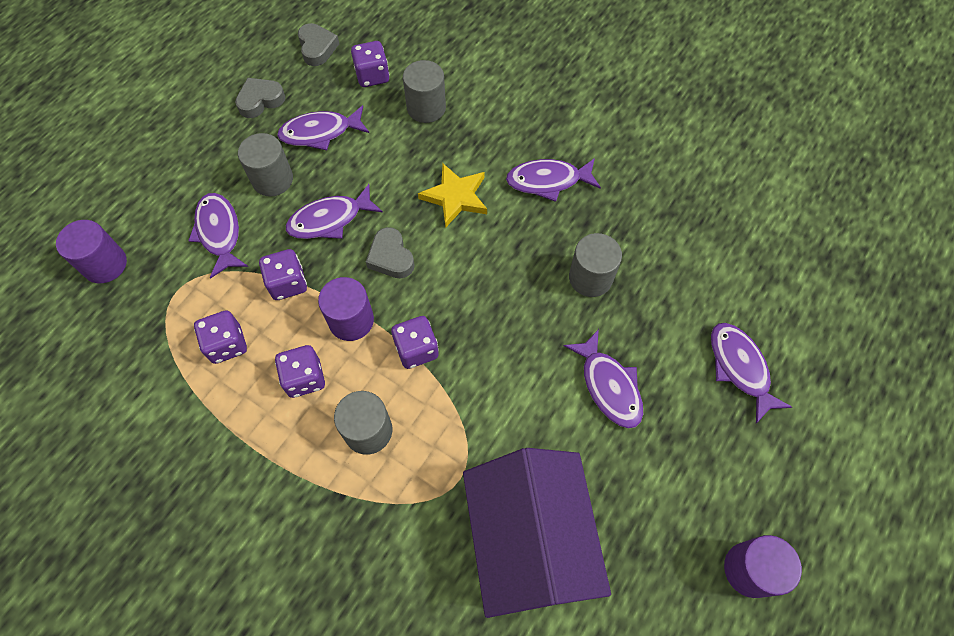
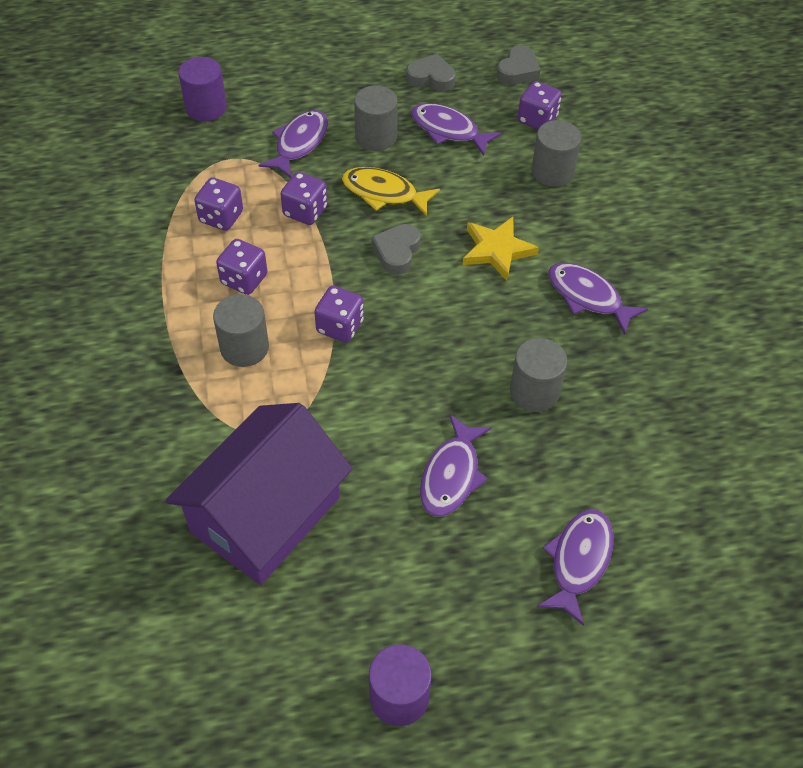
camera: 45 degrees right, 10 degrees down
purple fish [286,184,383,239] -> yellow fish [342,167,440,216]
purple cylinder [318,277,374,341] -> none

